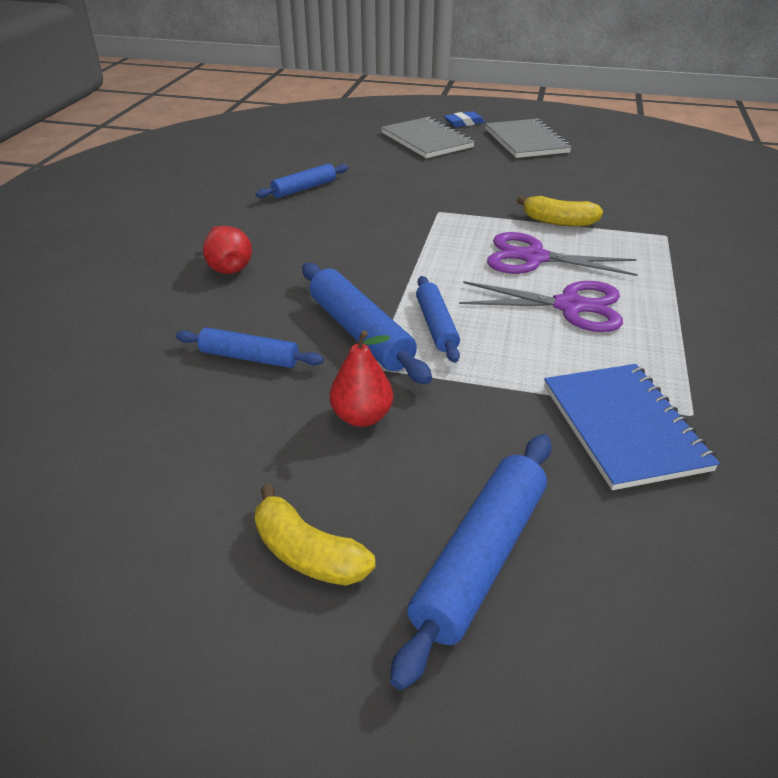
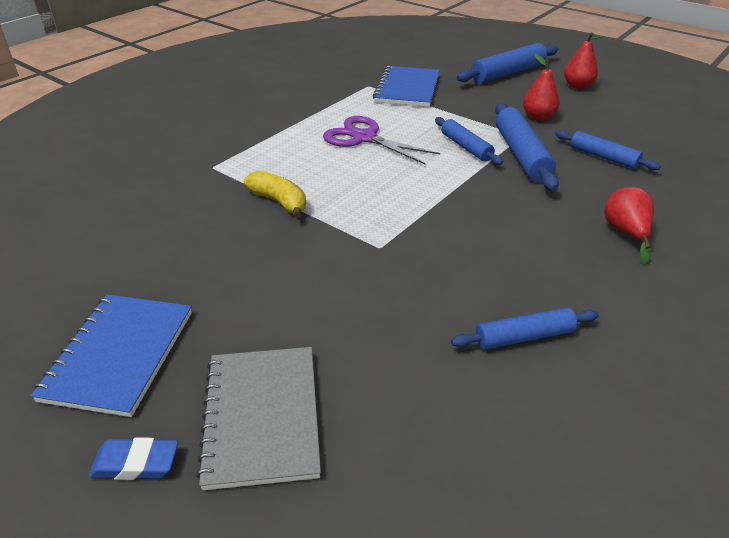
camera: 155 degrees left, 0 degrees up
yellow banana [255,484,375,586] -> red pear [564,32,603,89]
blue rolling pin [416,276,460,363] -> blue rolling pin turned 45 degrees counterclockwise [435,117,503,165]
grey notebook [485,118,572,158] -> blue notebook [31,295,192,417]
purple scissors [487,232,638,276] -> none

